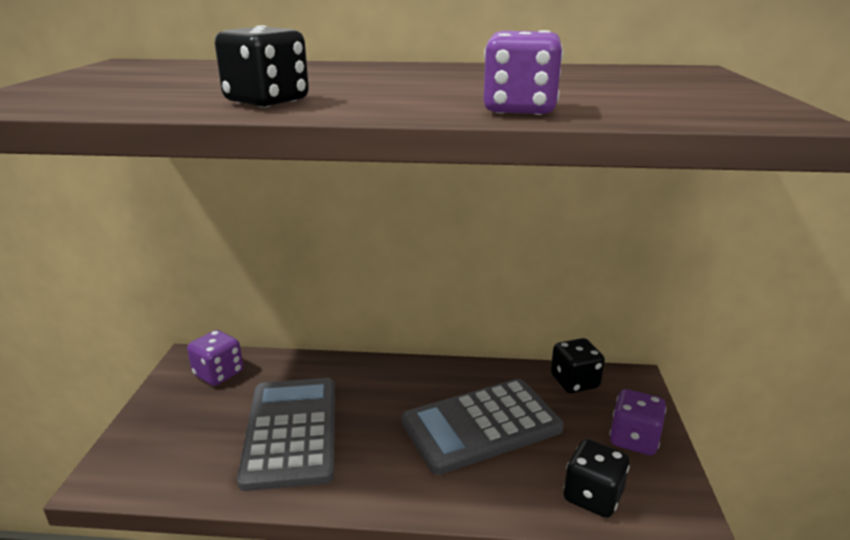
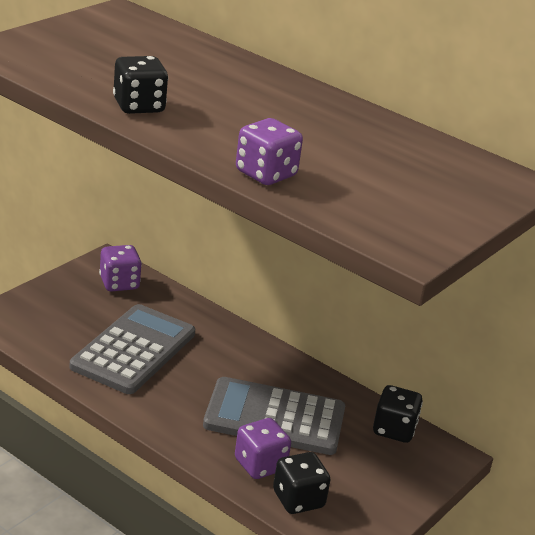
camera: 30 degrees right, 5 degrees up
purple dice [609,389,666,455] -> purple dice moved to [235,418,291,479]

